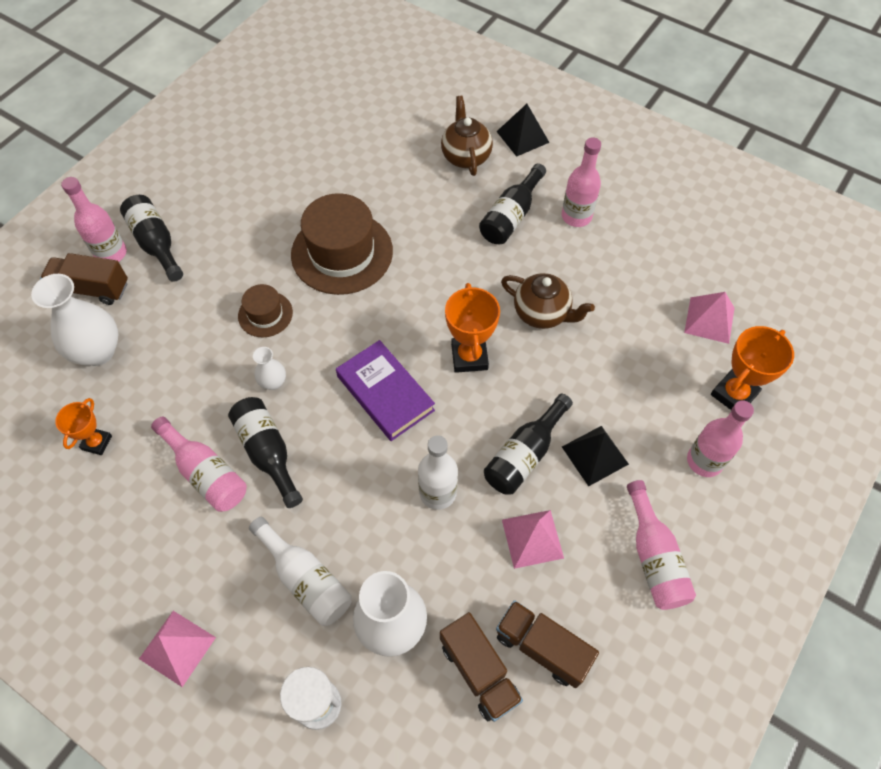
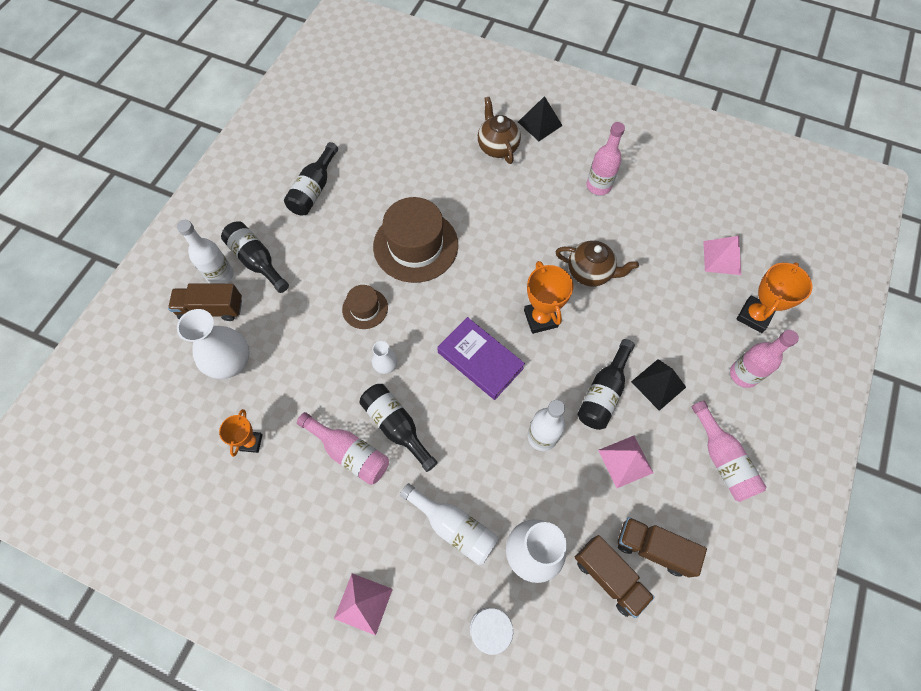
camera: 10 degrees left, 5 degrees up
pink bottle [61,177,127,262] -> white bottle [177,220,234,284]
black bottle [479,163,546,244] -> black bottle moved to [284,142,338,215]

